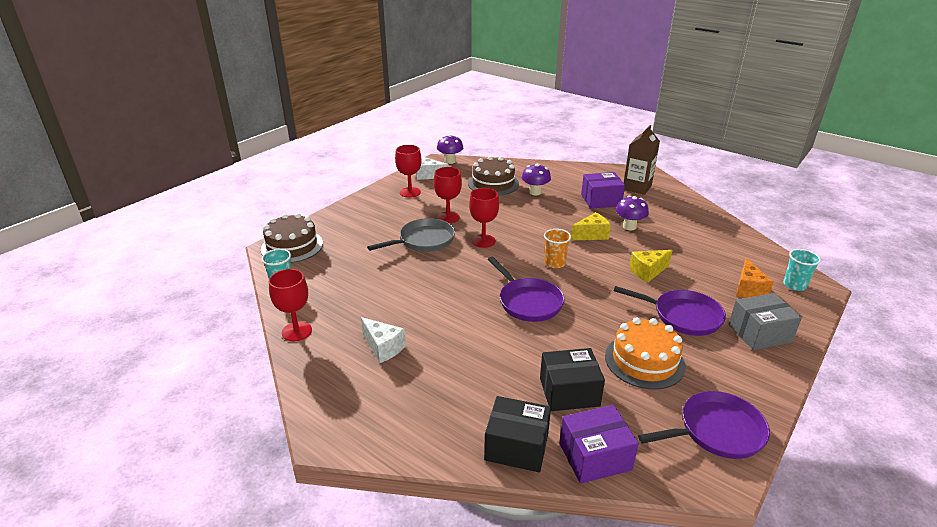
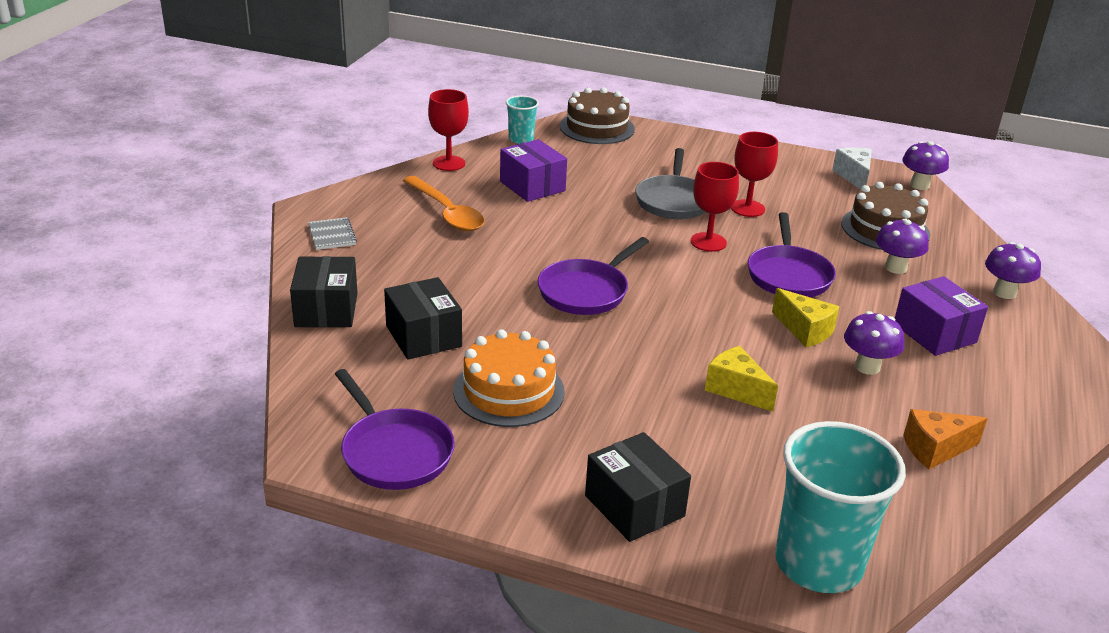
camera: 70 degrees right, 0 degrees up
white cheese [361,317,406,363] -> orange spoon [403,176,485,231]
grey pan [367,218,455,252] -> grey pan turned 60 degrees clockwise [635,148,705,219]
red goblet [395,145,422,198] -> none
orange cup [544,229,571,268] -> none
purple box [559,405,639,484] -> purple box moved to [500,139,567,202]
purple pan [614,286,726,336] -> purple pan moved to [748,212,836,297]
brown carton [624,125,660,195] -> none
grey box [728,293,802,350] -> black box [585,432,691,542]
orange cheese [736,258,773,298] -> orange cheese moved to [904,409,988,469]
turquoise cup [783,249,821,291] -> turquoise cup [775,421,906,593], size x2.02
none -> grey notebook [308,217,357,250]
none -> purple mushroom [985,242,1041,299]

